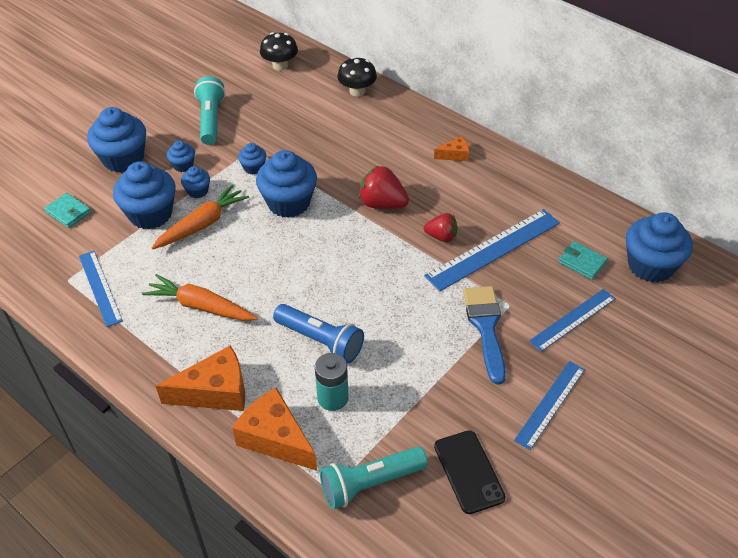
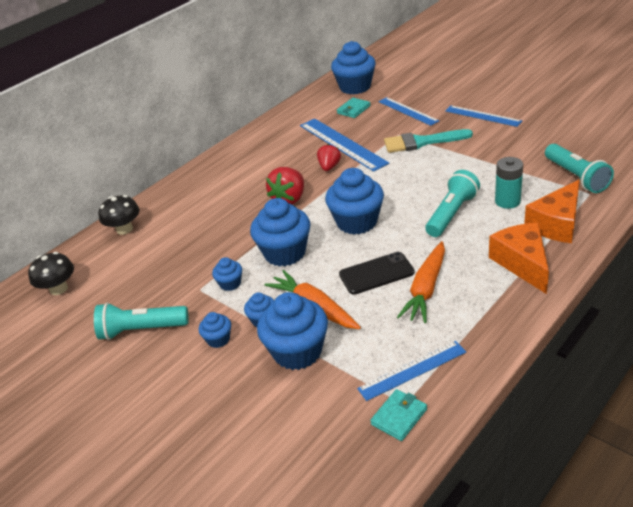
camera: 85 degrees left, 10 degrees down
turquoise wallet [44,193,91,228] -> turquoise wallet moved to [370,389,427,441]
blue cupcake [87,107,146,173] -> blue cupcake moved to [325,168,384,234]
blue flashlight [273,304,364,363] -> turquoise flashlight [425,170,480,237]
orange cheese [434,136,469,161] -> none
black phone [434,430,506,514] -> black phone moved to [339,252,415,295]
blue brush [463,286,506,385] -> turquoise brush [384,129,473,153]

